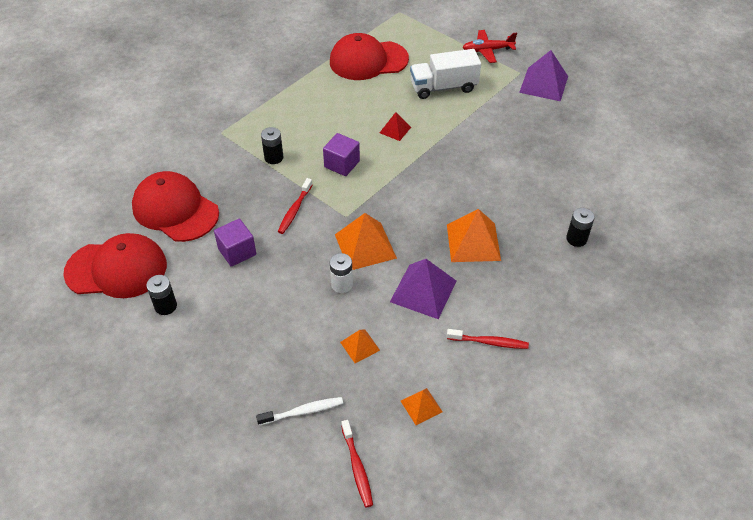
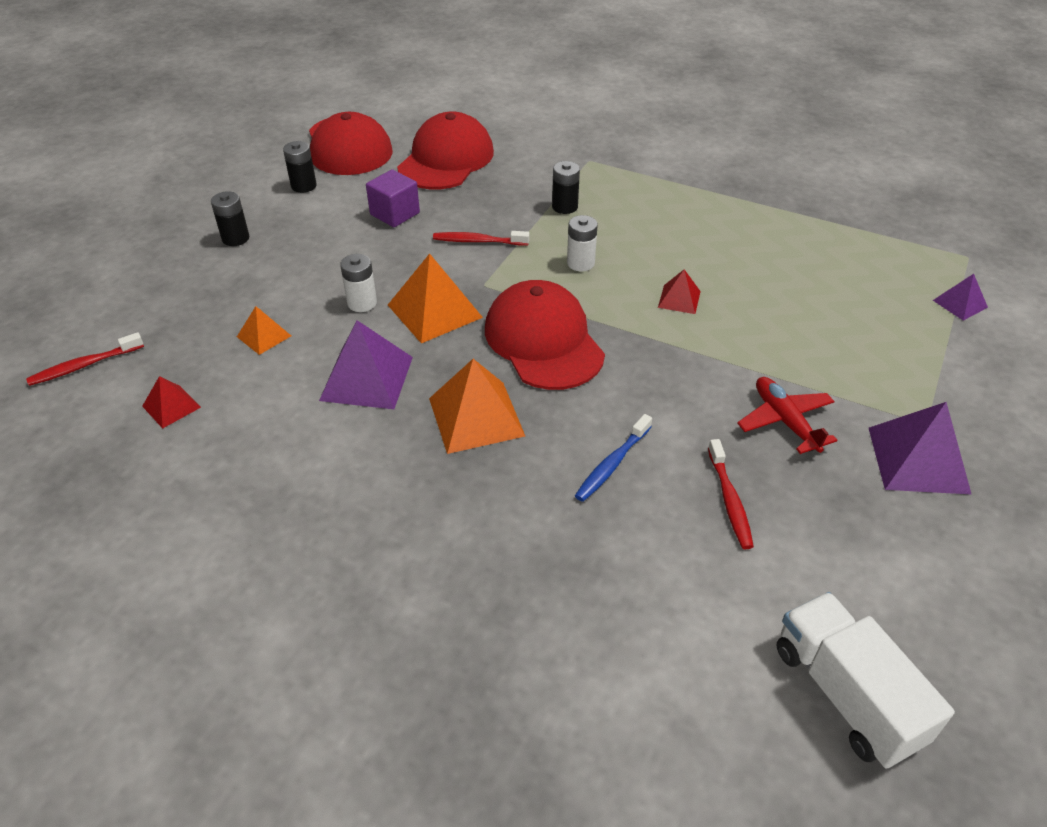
camera: 75 degrees right, 5 degrees down
white toothbrush [256,397,343,425] -> none
purple cube [323,133,360,176] -> white battery [567,215,598,271]
red cap [330,33,409,80] -> red cap moved to [485,280,605,390]
orange pyramid [401,388,443,425] -> red pyramid [142,376,201,429]
white truck [410,49,481,99] -> white truck moved to [776,592,955,769]
red toothbrush [447,329,529,349] -> red toothbrush moved to [708,439,754,549]
red plane [463,30,517,63] -> red plane moved to [737,377,837,454]
black battery [566,208,595,247] -> black battery moved to [211,191,249,246]
none -> blue toothbrush [575,414,652,502]
none -> purple pyramid [933,274,988,321]

